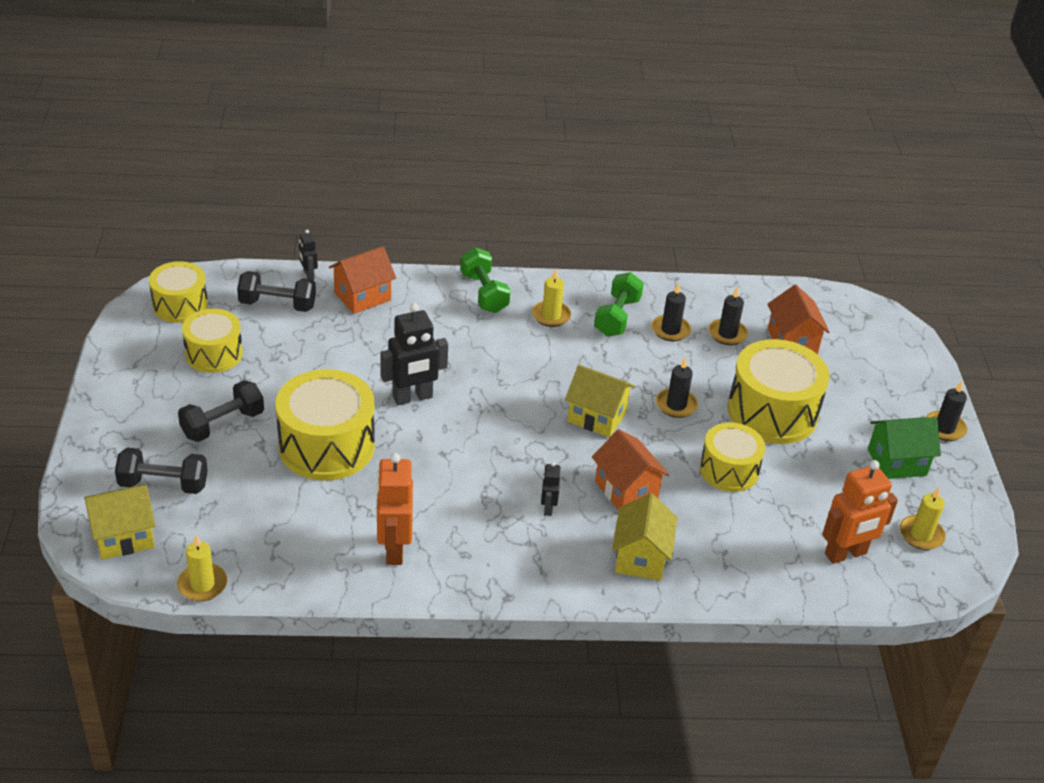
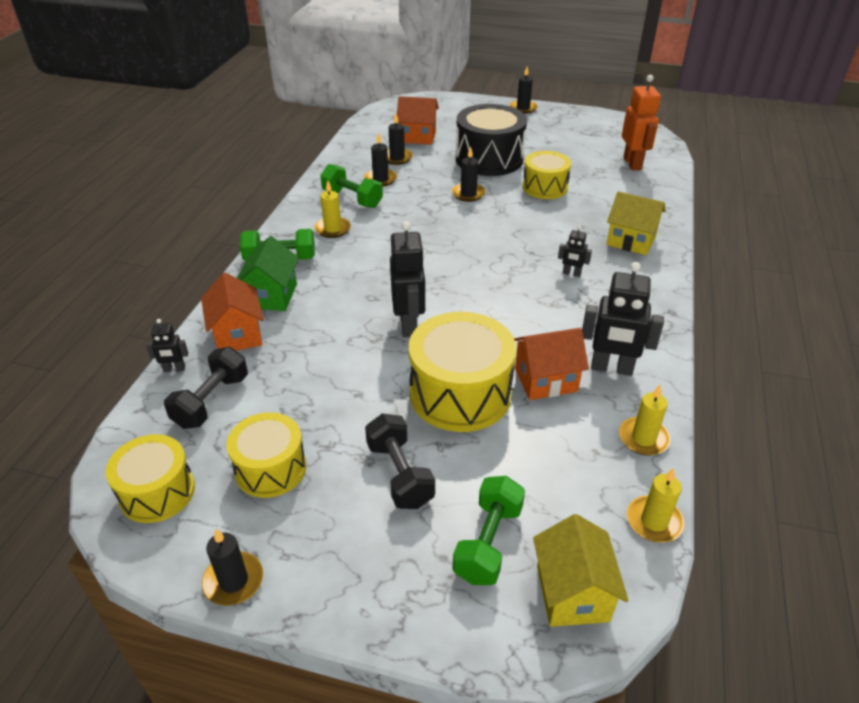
camera: 70 degrees left, 0 degrees up
black dumbbell [115,448,208,494] -> green dumbbell [452,476,525,585]
orange robot [376,453,413,565] -> black robot [582,262,664,376]
yellow house [565,365,635,438] -> none
orange house [592,429,669,510] -> orange house moved to [514,328,589,400]
yellow drum [728,339,830,444] -> black drum [456,104,527,176]
green house [868,417,941,479] -> green house moved to [237,236,299,311]
yellow candle [899,487,946,550] -> yellow candle moved to [619,385,671,455]
none -> black candle [202,529,263,606]

